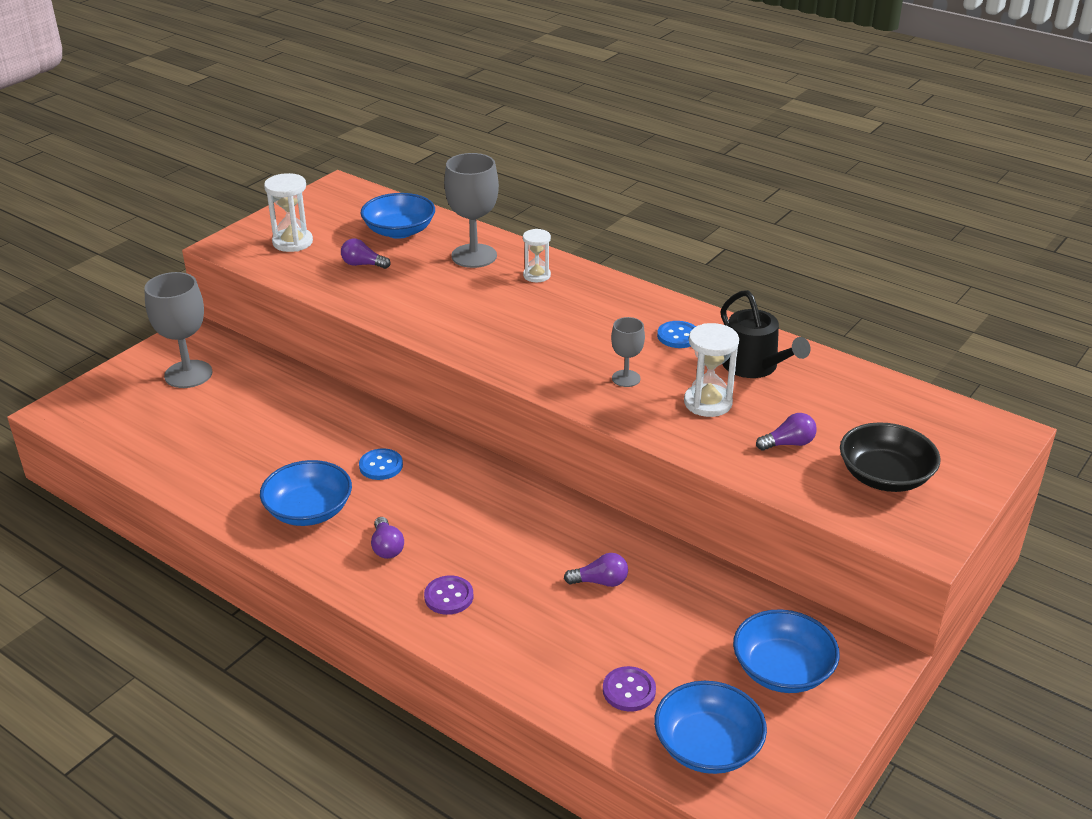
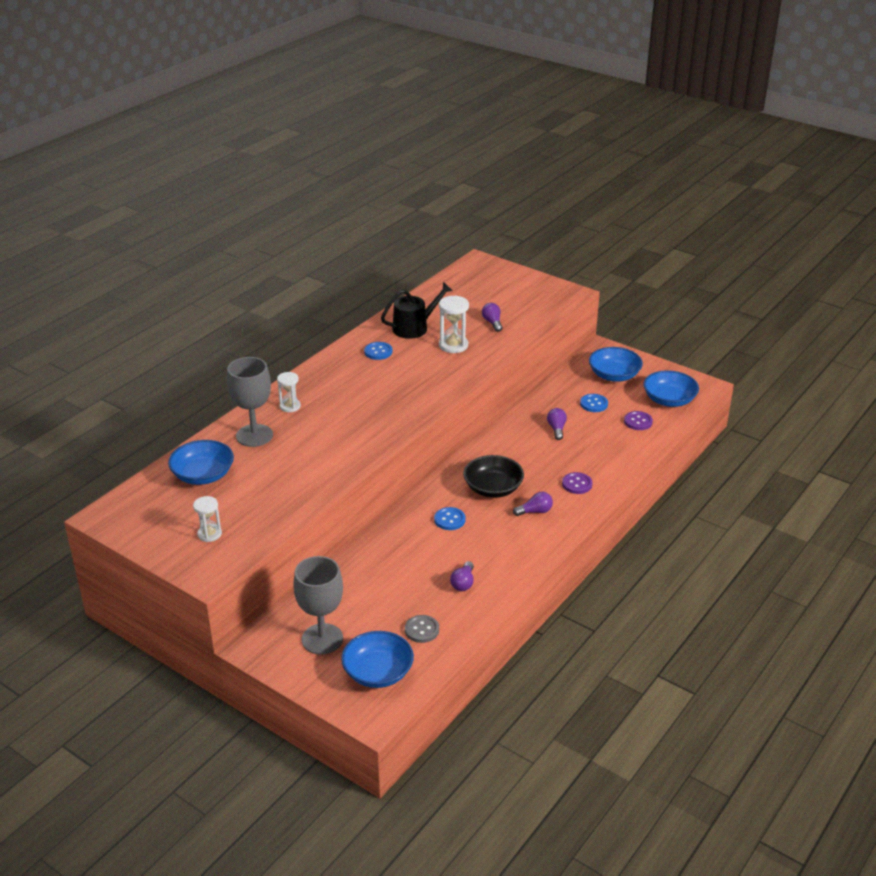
camera: 90 degrees left, 0 degrees up
blue bowl [260,460,352,526] -> blue bowl moved to [341,631,414,688]
white hourglass [264,173,313,252] -> white hourglass [193,496,222,542], size x0.66
purple light bulb [341,239,391,269] -> purple light bulb moved to [450,561,474,591]
grey goblet [611,317,645,387] -> none
black bowl [840,422,941,492] -> black bowl moved to [463,455,524,498]
none -> grey button [405,615,439,643]
none -> blue button [580,394,608,412]

